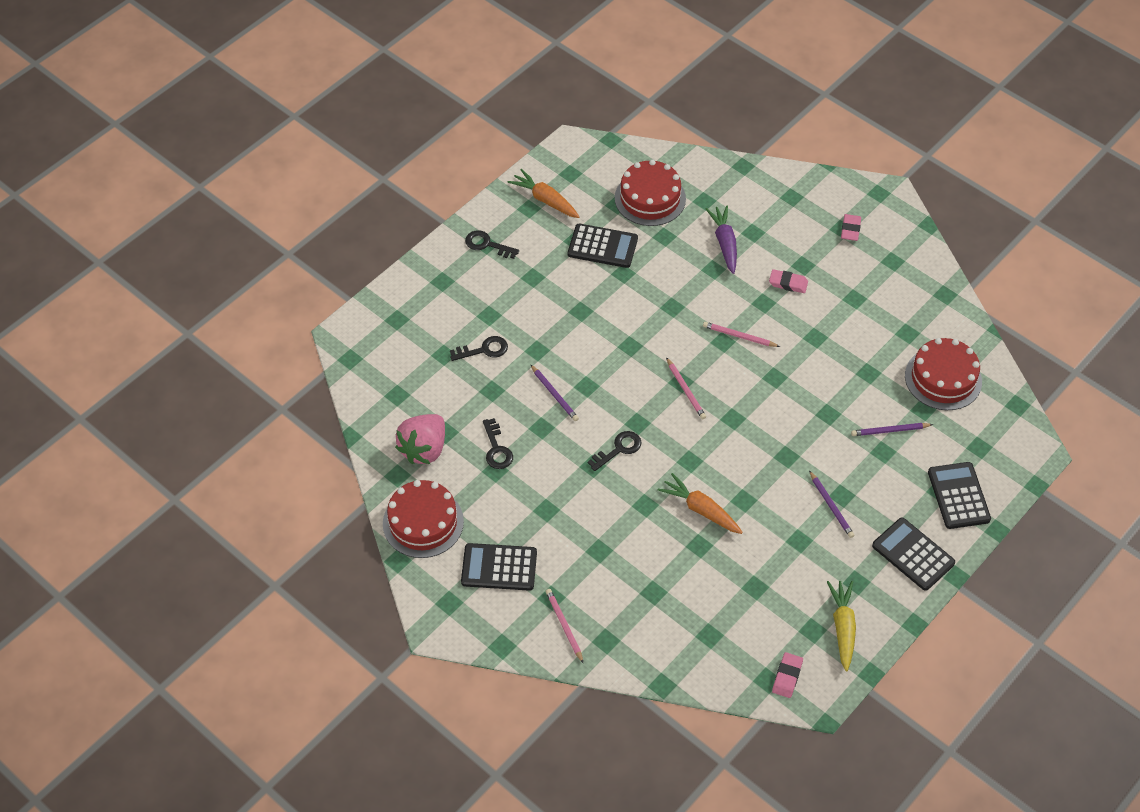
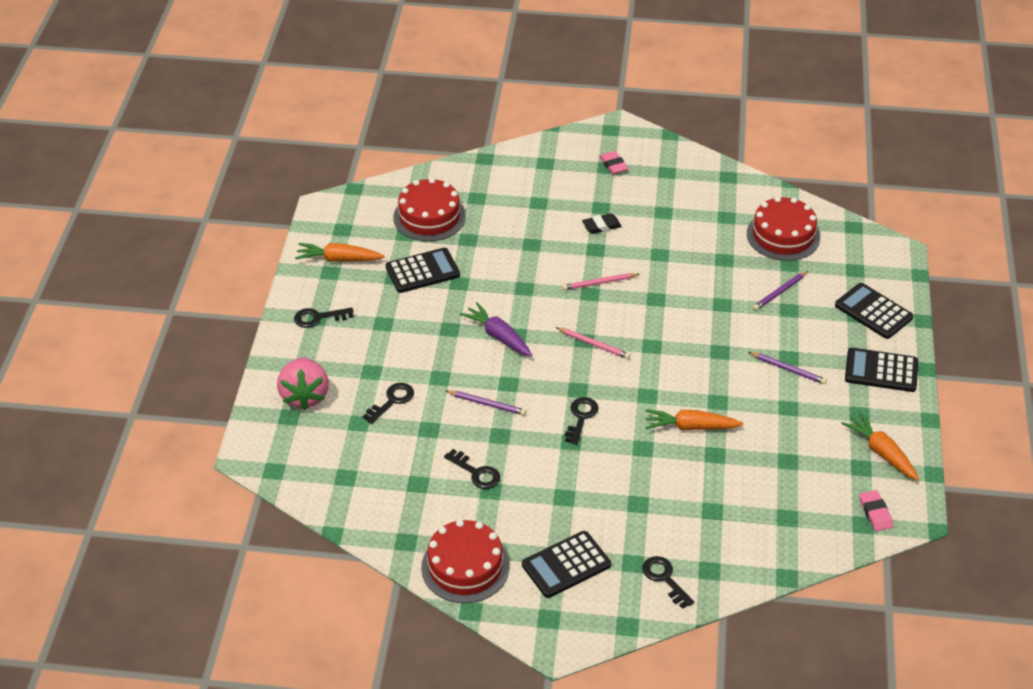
camera: 35 degrees left, 10 degrees down
pink strawberry [395,414,445,464] -> pink strawberry moved to [277,358,329,410]
pink pencil [546,589,584,664] -> black key [642,556,694,609]
purple carrot [706,205,737,274] -> purple carrot moved to [460,302,532,357]
pink eraser [769,269,808,293] -> black eraser [582,213,622,234]
yellow carrot [827,581,856,671] -> orange carrot [841,412,919,481]

